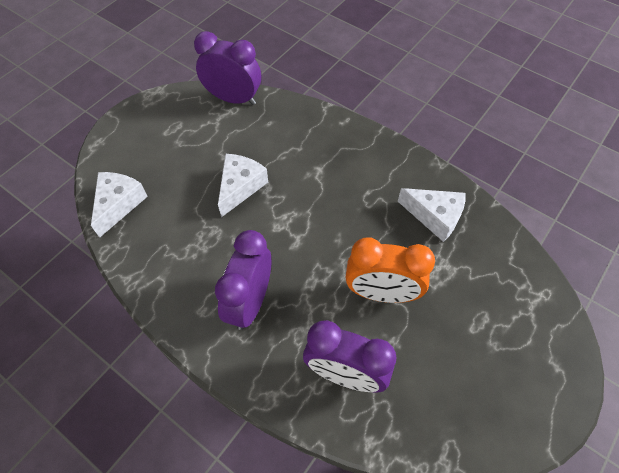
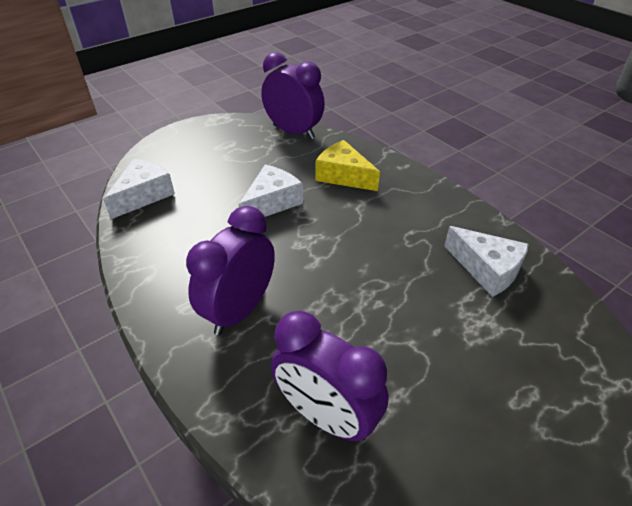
camera: 15 degrees right, 15 degrees down
orange clock [346,237,435,303] -> none
none -> yellow cheese [315,140,380,191]

